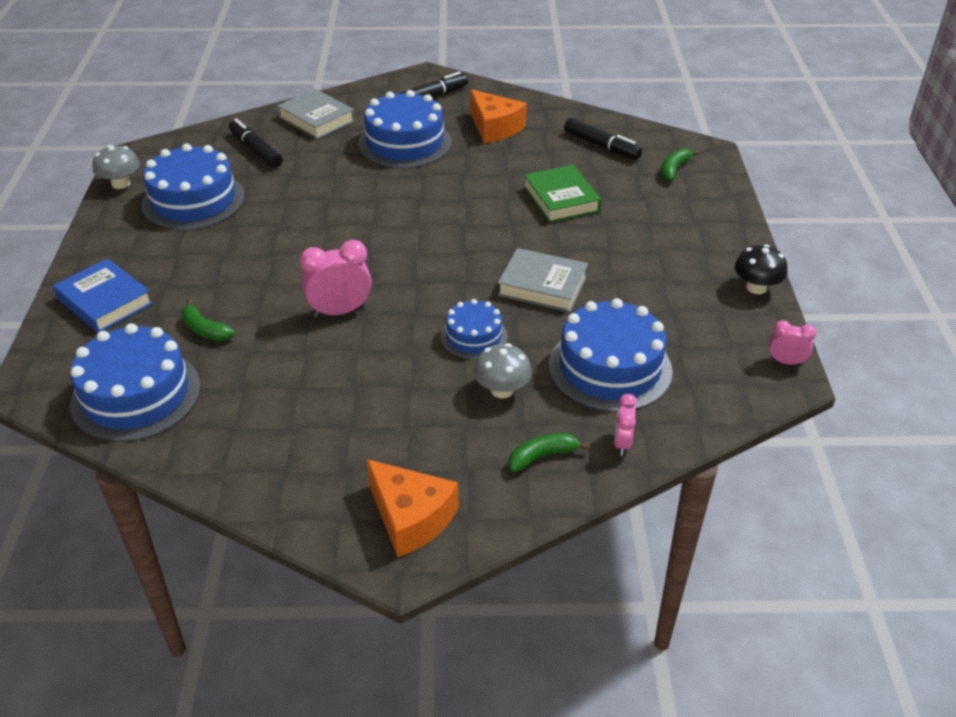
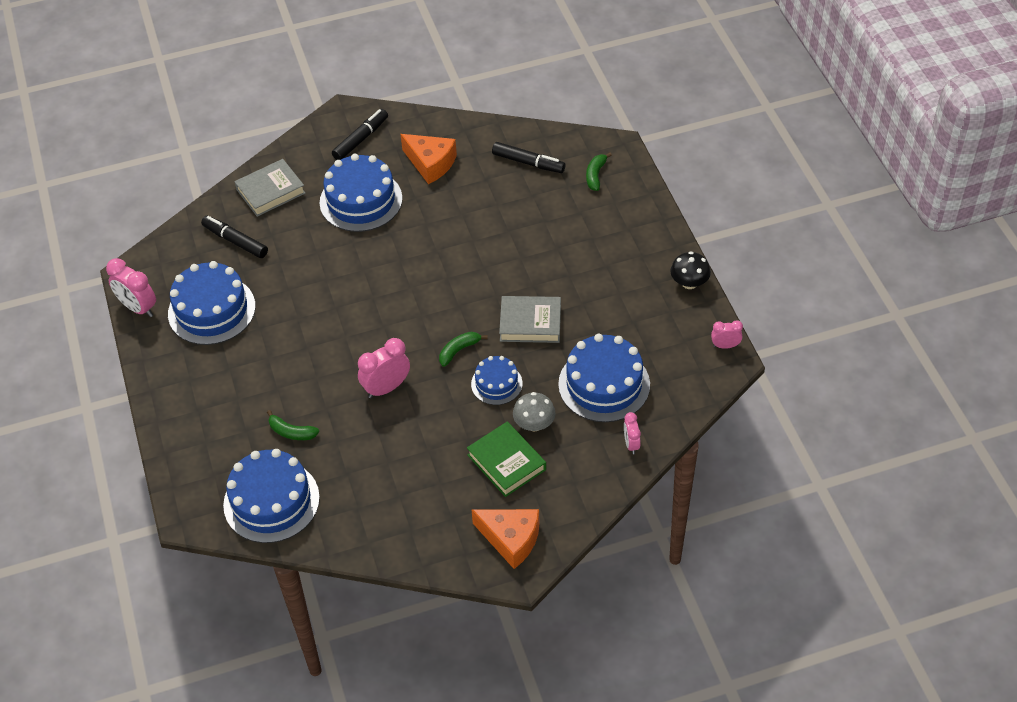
camera: 15 degrees left, 10 degrees up
blue book [53,259,153,333] -> none
grey mushroom [92,145,140,189] -> pink clock [106,258,156,317]
grey book [277,89,355,139] -> grey book turned 60 degrees counterclockwise [234,159,306,217]
green banana [508,433,590,472] -> green banana moved to [439,332,488,367]
green book [523,165,601,223] -> green book moved to [467,421,546,497]

